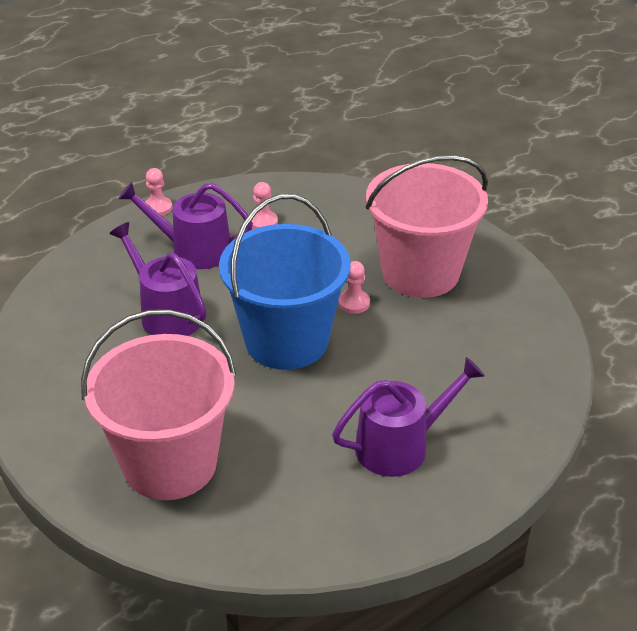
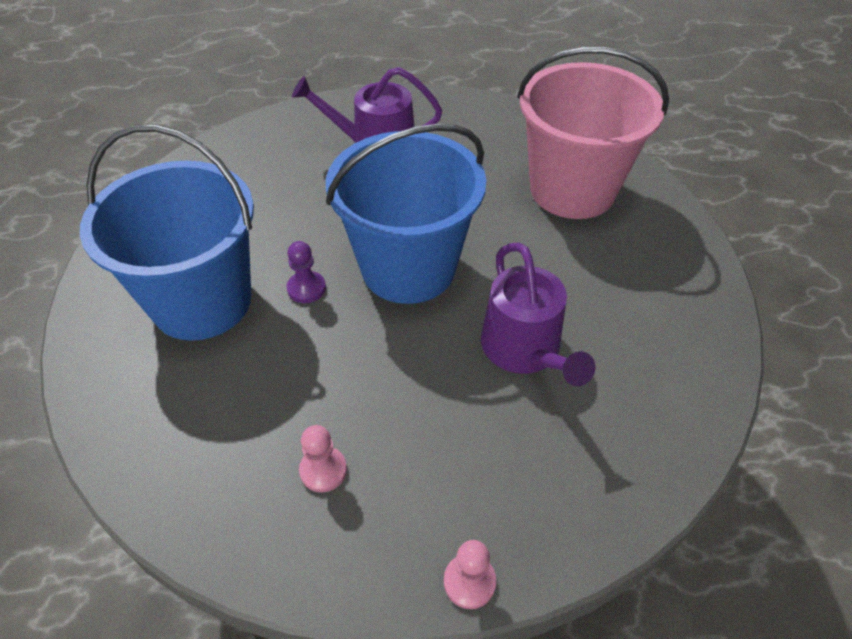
camera: 155 degrees left, 10 degrees up
purple watering can [119,182,253,269] -> none
pink pawn [338,261,370,314] -> purple pawn [287,241,326,303]
pink bucket [366,155,488,298] -> blue bucket [80,124,254,341]

